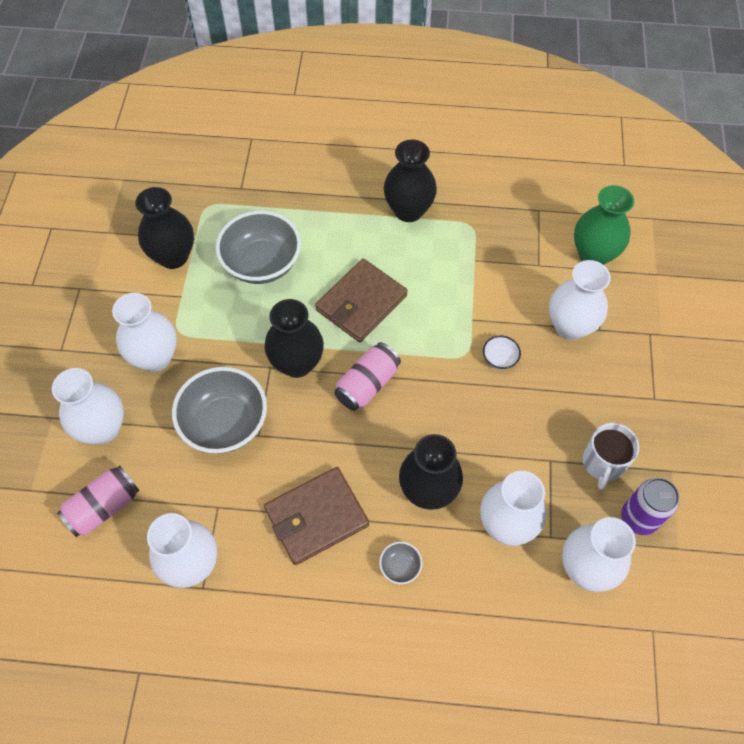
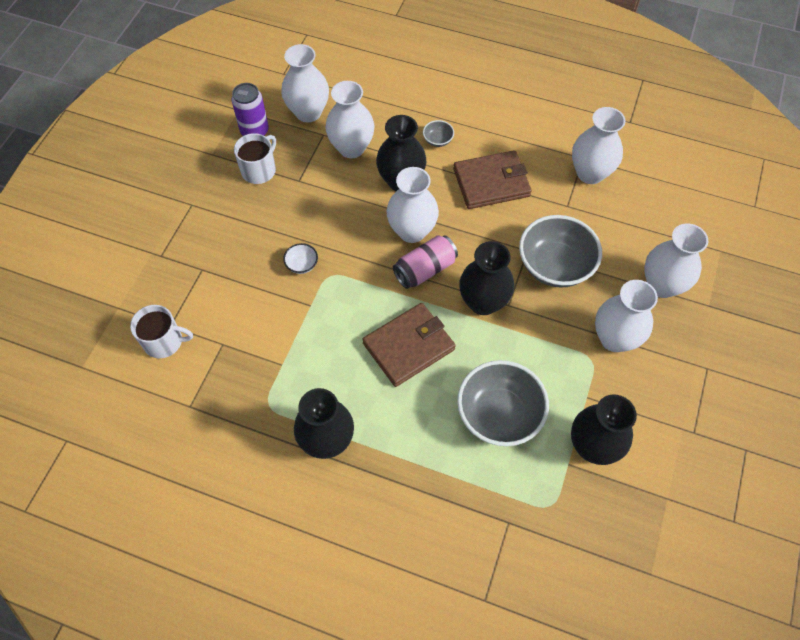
camera: 165 degrees left, 0 degrees up
pink can [57,465,140,537] -> none
white vase [549,260,611,340] -> white vase moved to [386,167,439,243]
green vase [574,185,634,265] -> white mug [130,305,193,358]

